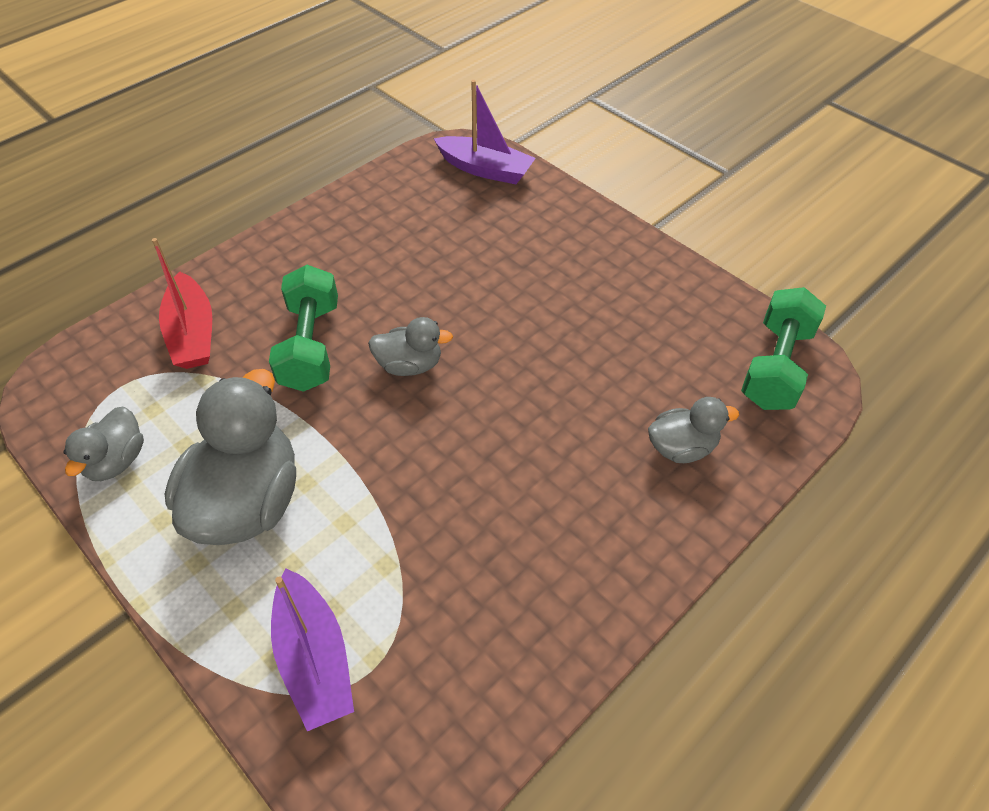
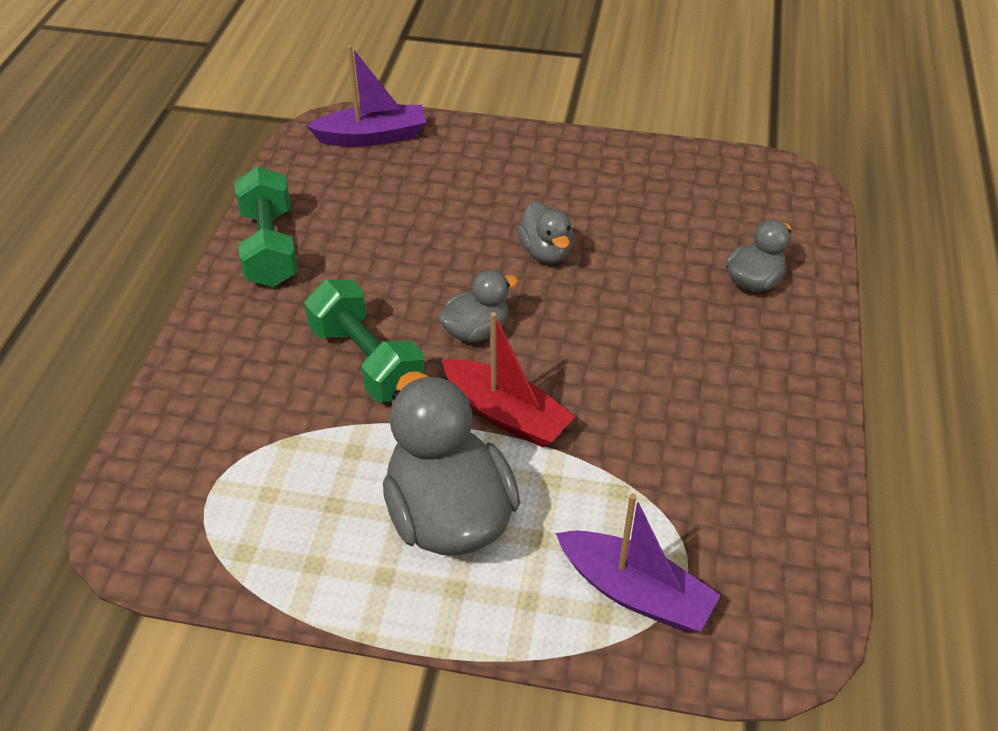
camera: 35 degrees left, 5 degrees down
grey duck [63,407,144,481] -> grey duck moved to [517,201,574,264]
red boat [152,238,212,369] -> red boat moved to [442,312,576,447]
green dumbbell [741,287,826,410] -> green dumbbell moved to [234,166,298,287]

